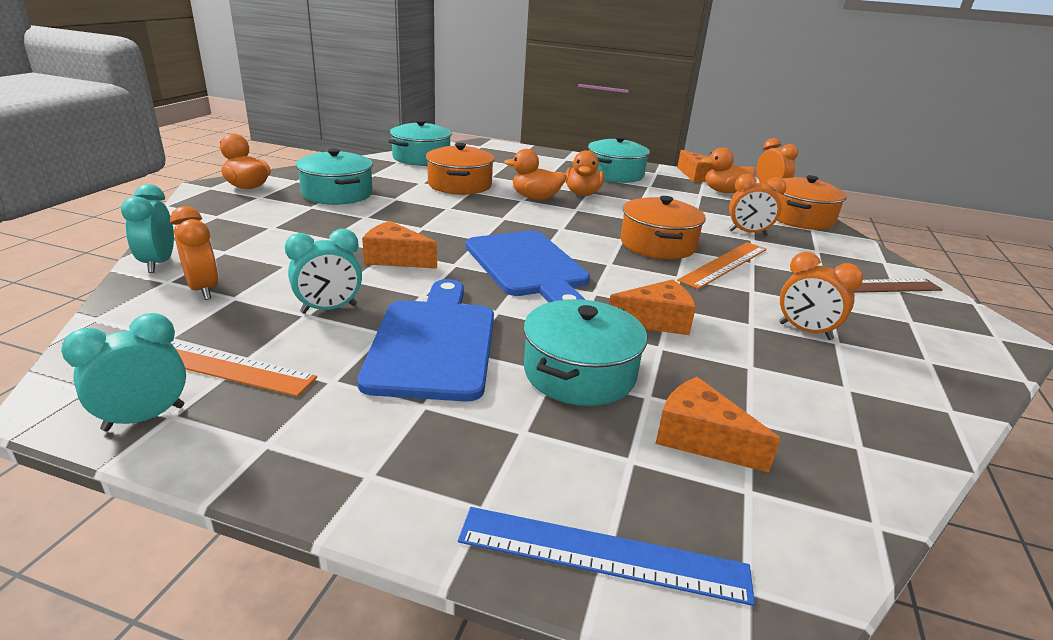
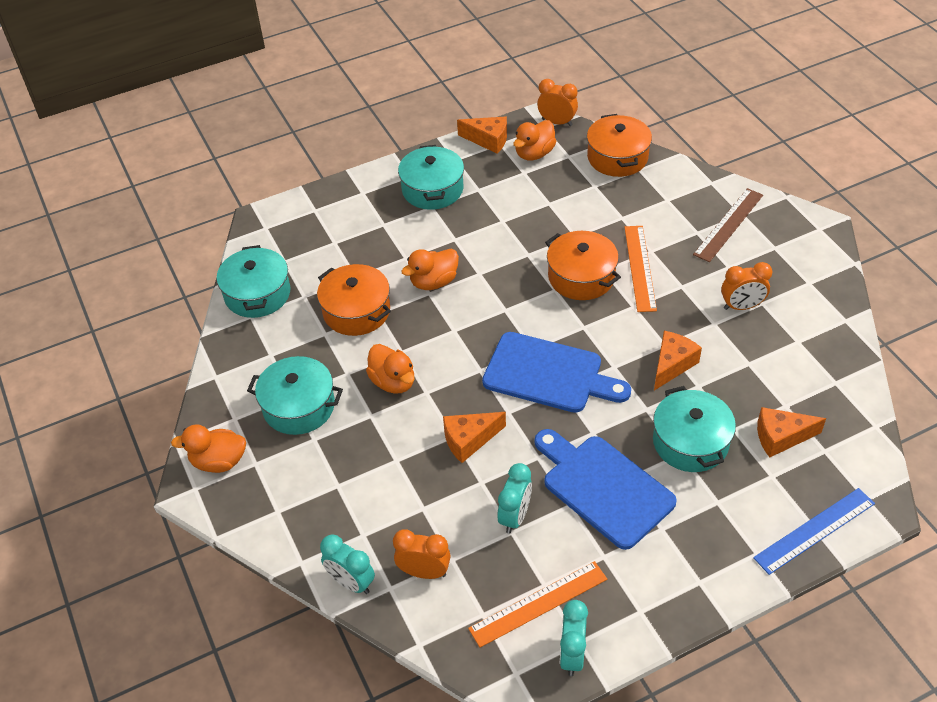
camera: 40 degrees left, 20 degrees up
orange duck [565,150,604,196] -> orange duck moved to [366,344,415,394]
orange clock [729,174,786,236] -> none

